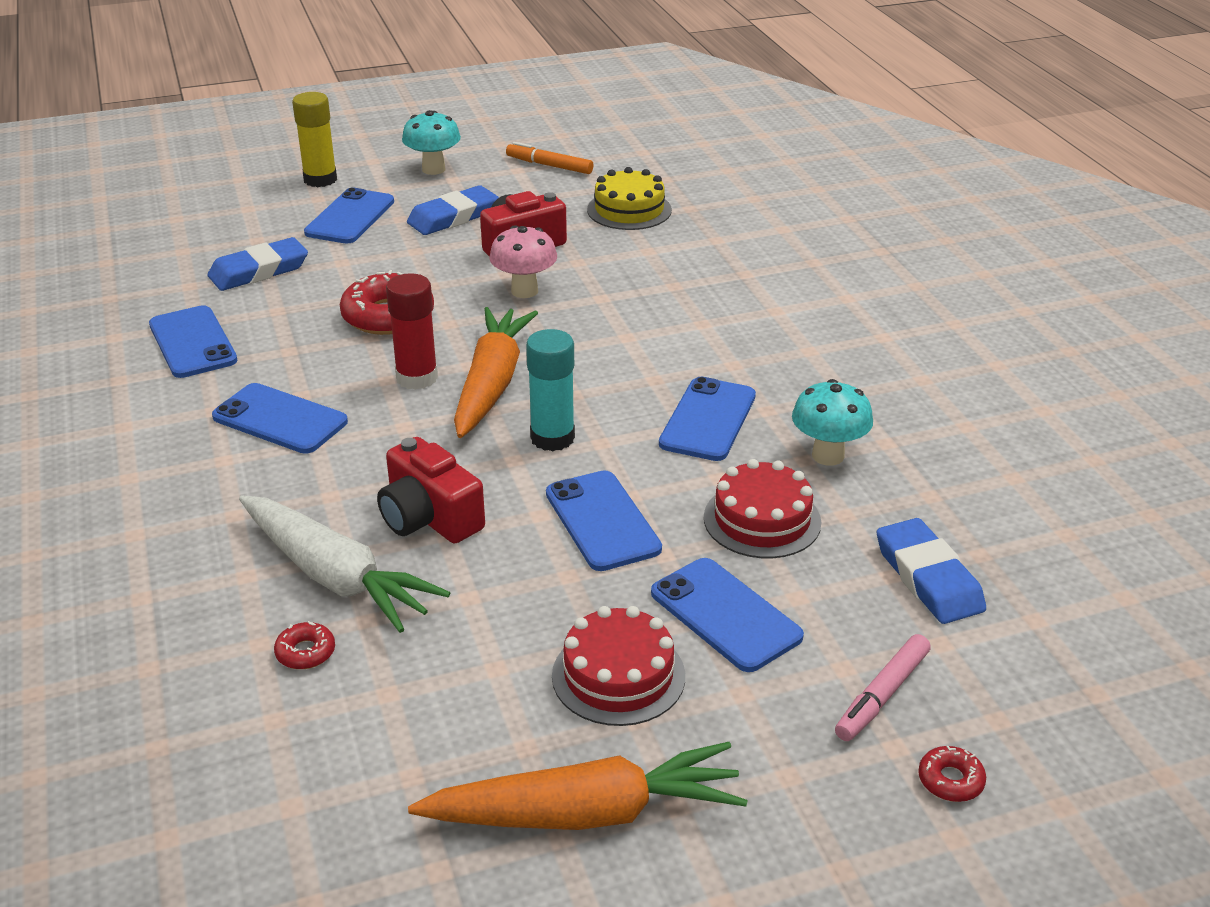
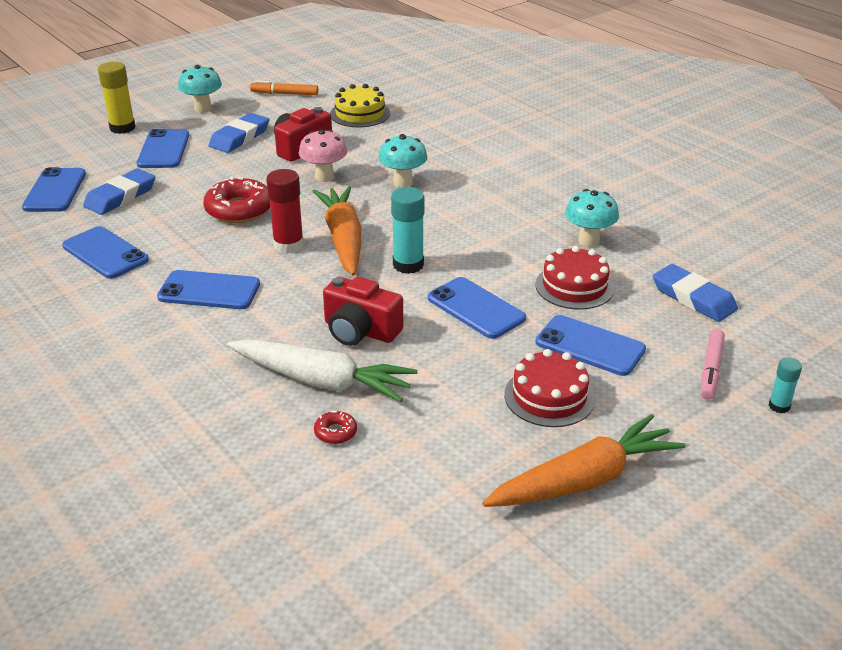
camera: 20 degrees left, 0 degrees up
blue phone [659,377,756,461] -> blue phone moved to [22,167,86,212]
red donut [918,746,986,802] -> turquoise glue stick [768,357,802,413]
none -> turquoise mushroom [378,134,428,187]

